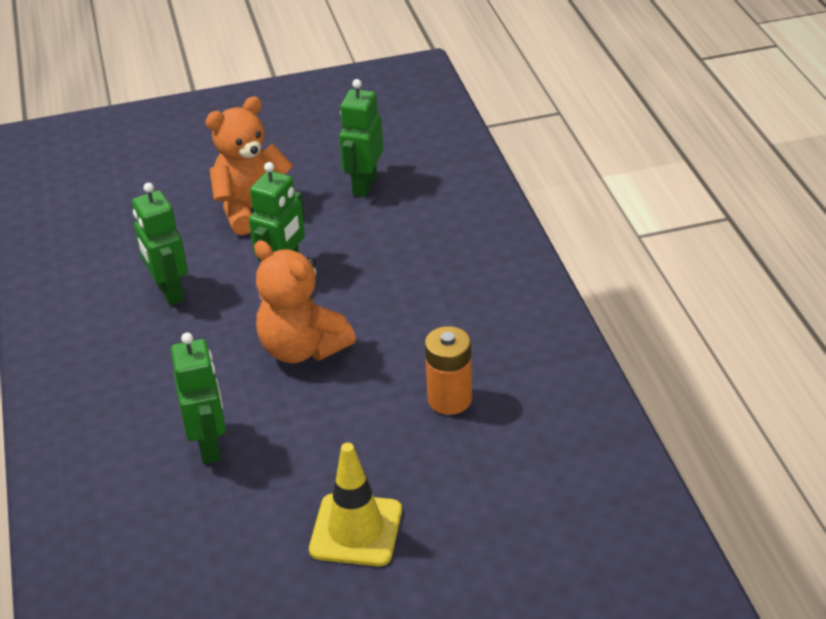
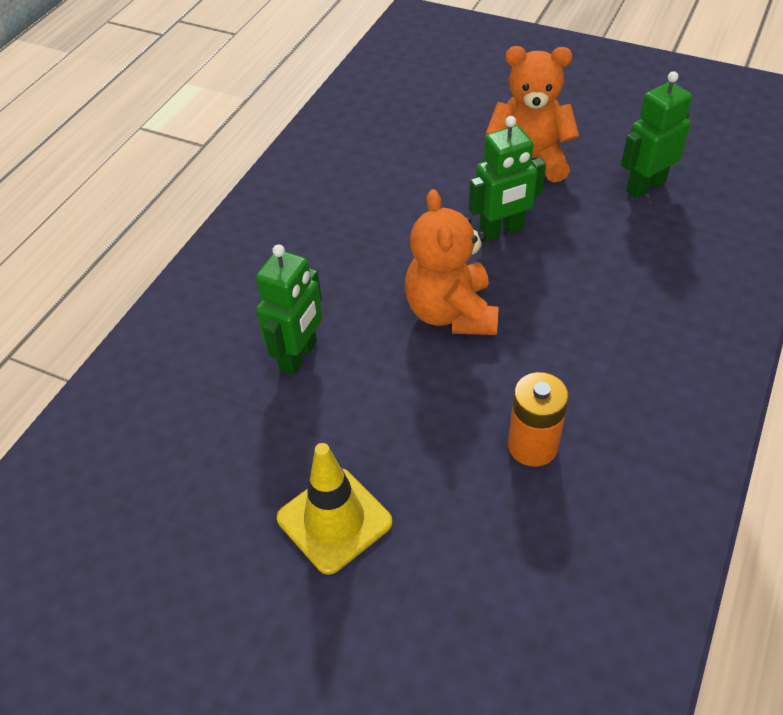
camera: 40 degrees right, 10 degrees up
green robot [132,182,188,306] -> none

